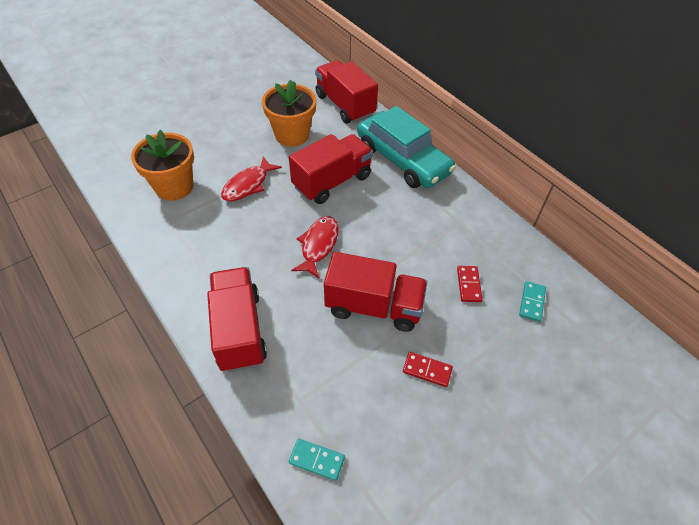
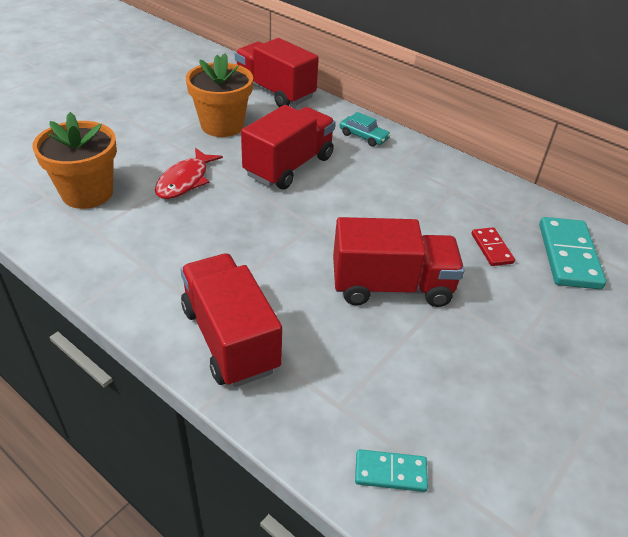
camera: 15 degrees left, 10 degrees down
red fish [291,216,339,278] -> none
turquoise car [357,106,456,188] -> turquoise car [340,112,391,147], size x0.40
red domino [403,352,453,387] -> none
turquoise domino [519,281,546,322] -> turquoise domino [539,217,606,289], size x1.84

